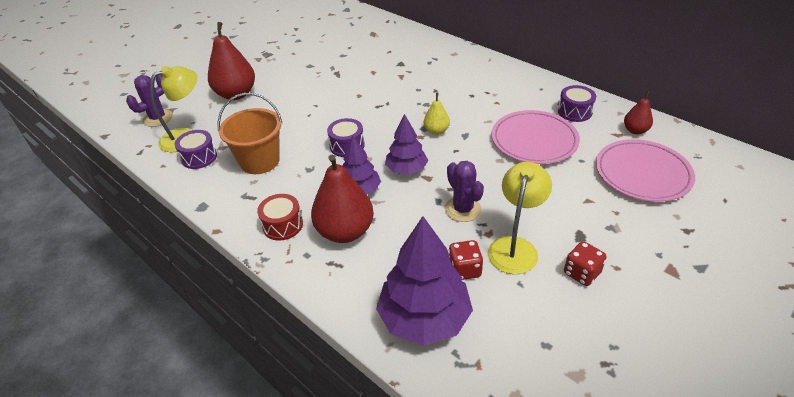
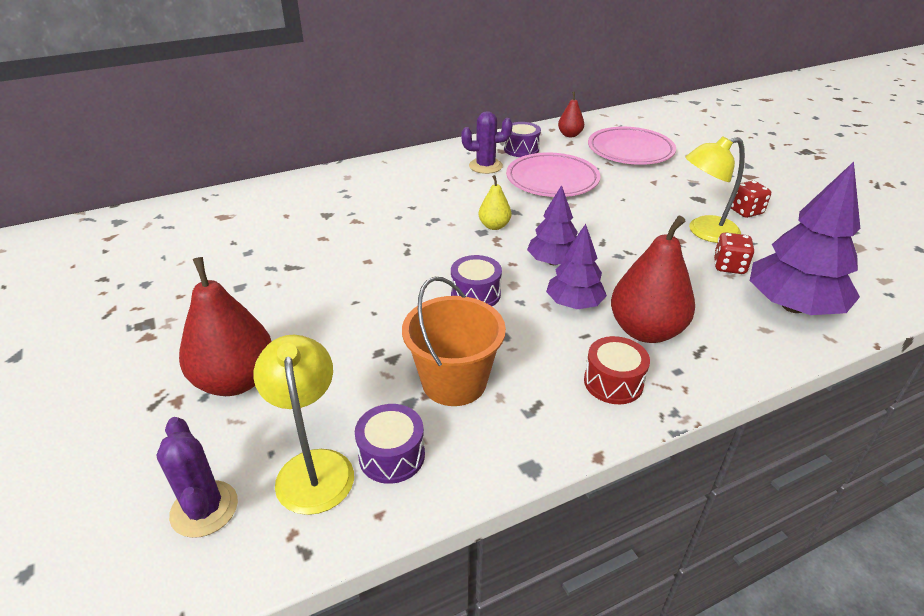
camera: 70 degrees left, 5 degrees down
purple cactus [445,161,484,222] -> purple cactus moved to [461,111,512,174]
yellow lamp [488,162,552,274] -> yellow lamp turned 60 degrees counterclockwise [686,136,745,243]

